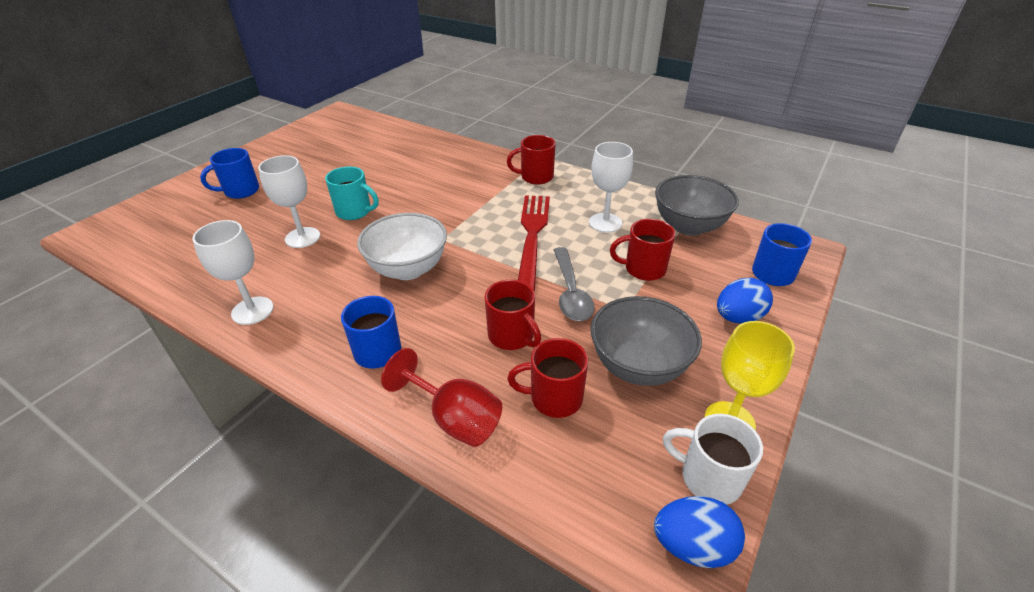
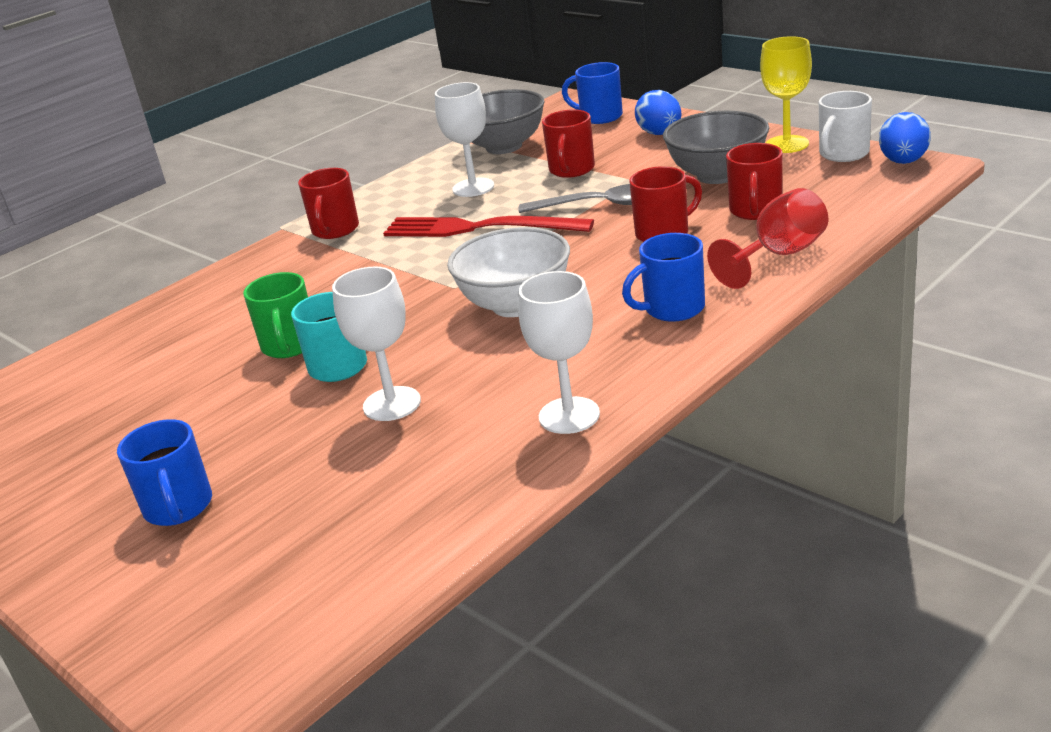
camera: 75 degrees left, 10 degrees down
none -> green mug [243,272,308,358]

